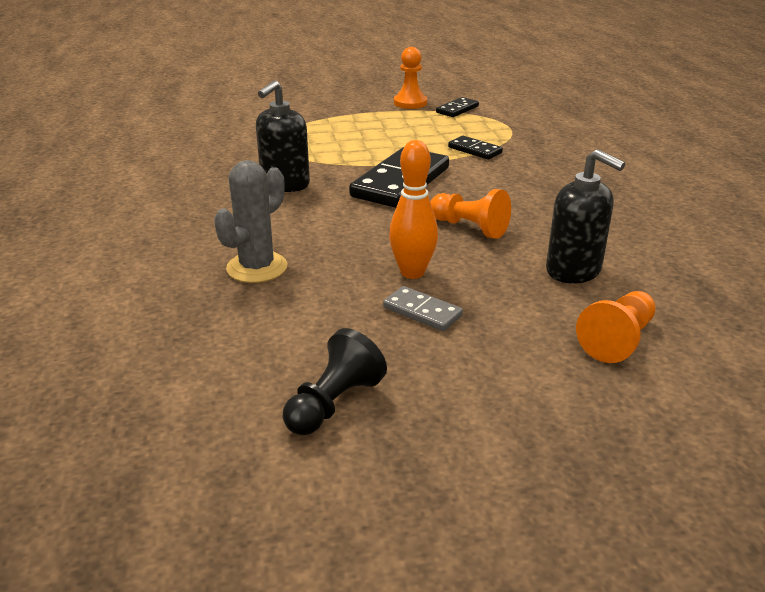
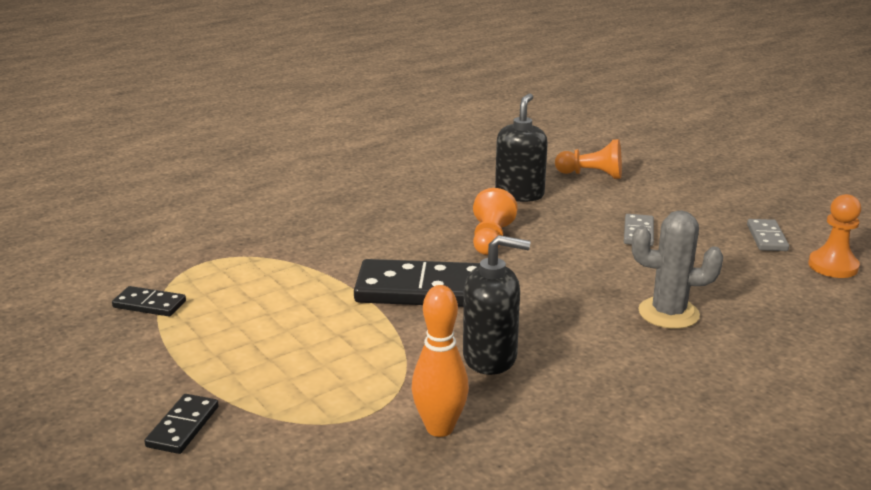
camera: 115 degrees left, 5 degrees down
black pawn [283,328,387,435] -> grey domino [747,219,789,251]
orange bowling pin [389,140,438,279] -> orange bowling pin moved to [412,285,469,437]
orange pawn [394,47,427,109] -> orange pawn moved to [808,194,861,278]
black domino [448,136,503,160] -> black domino moved to [145,394,219,454]

